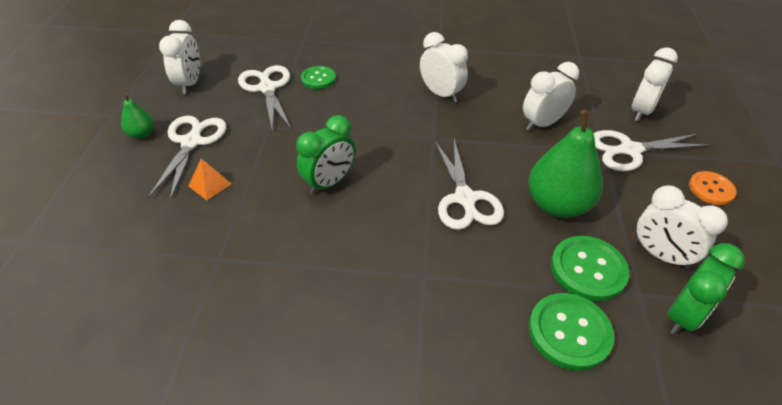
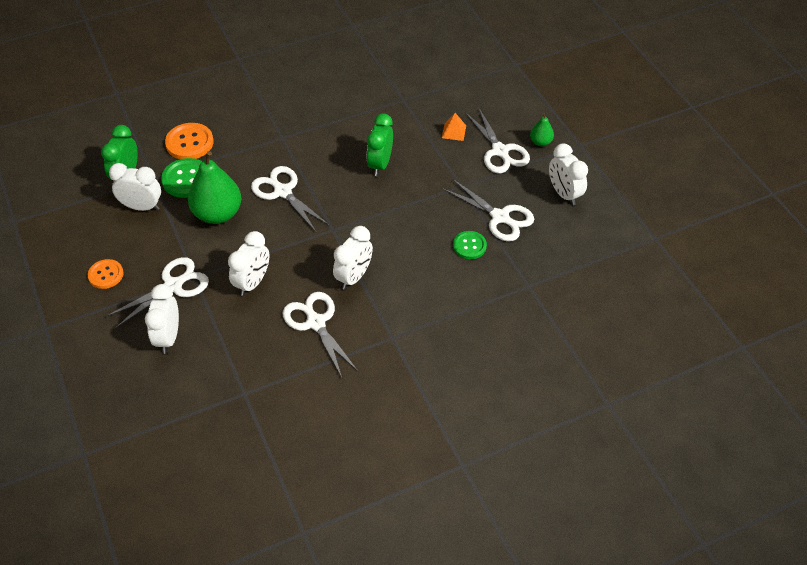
camera: 150 degrees right, 5 degrees up
white clock [420,32,468,103] -> white clock turned 75 degrees counterclockwise [333,226,373,290]
green button [529,293,614,371] -> orange button [165,123,213,159]
none -> white scissors [283,292,359,378]

